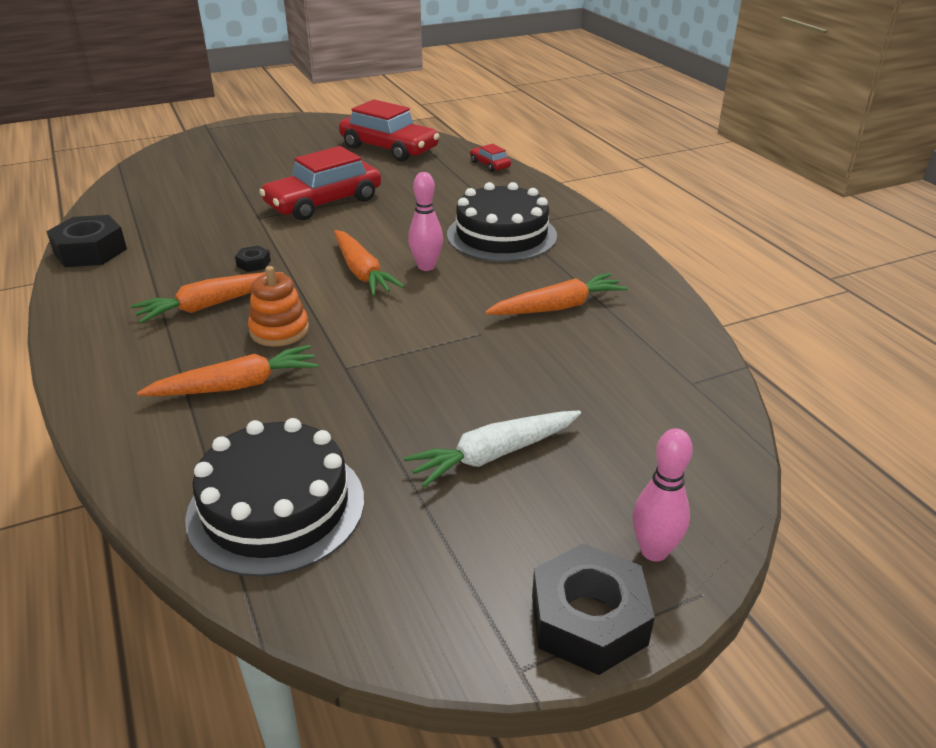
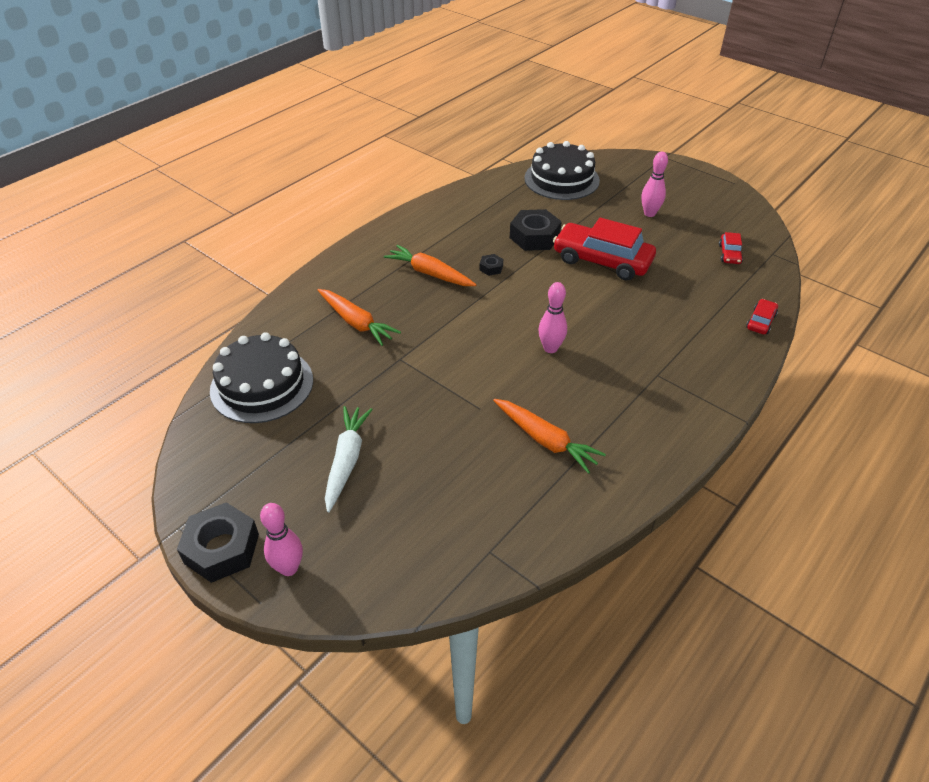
camera: 65 degrees right, 10 degrees up
black nut [46,215,127,267] -> black nut moved to [510,209,562,251]
orange stacking toy [248,266,309,347] -> none
orange carrot [334,230,405,296] -> none
red car [339,99,439,161] -> red car [719,232,743,264], size x0.45
white carrot [403,410,581,487] -> white carrot turned 60 degrees clockwise [325,406,373,512]
black cake [447,182,557,262] -> black cake moved to [524,141,600,200]
none -> pink bowling pin [641,152,668,217]

